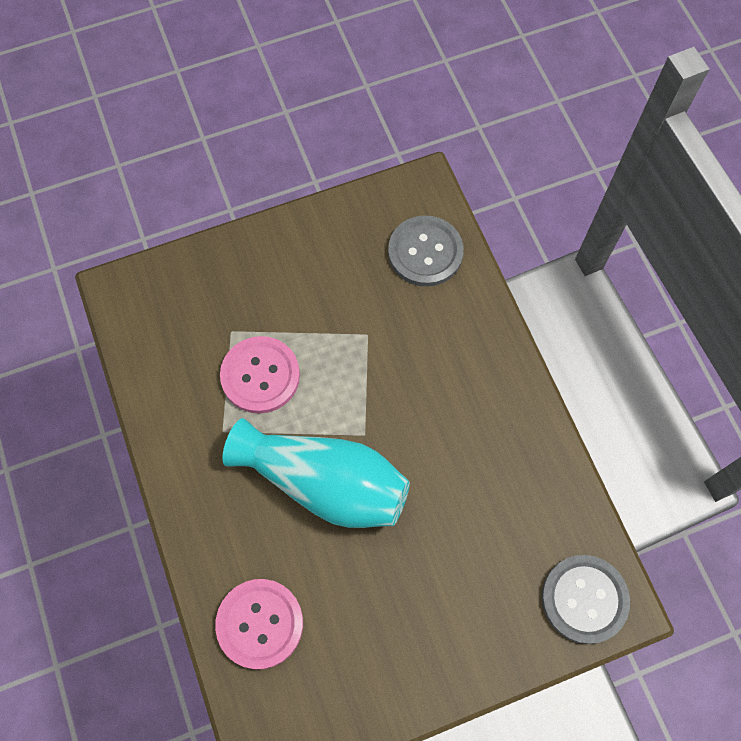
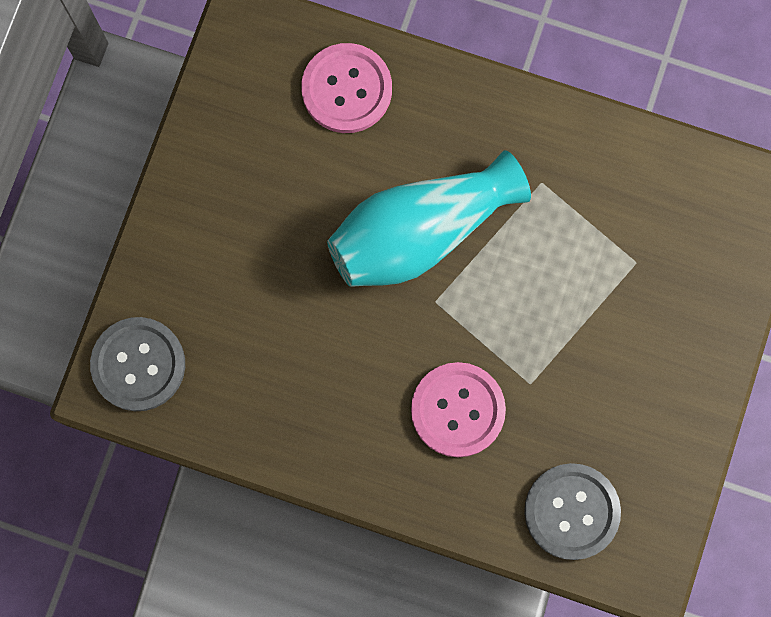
camera: 130 degrees right, 10 degrees up
pink button [220,336,300,414] -> pink button moved to [411,362,506,457]

